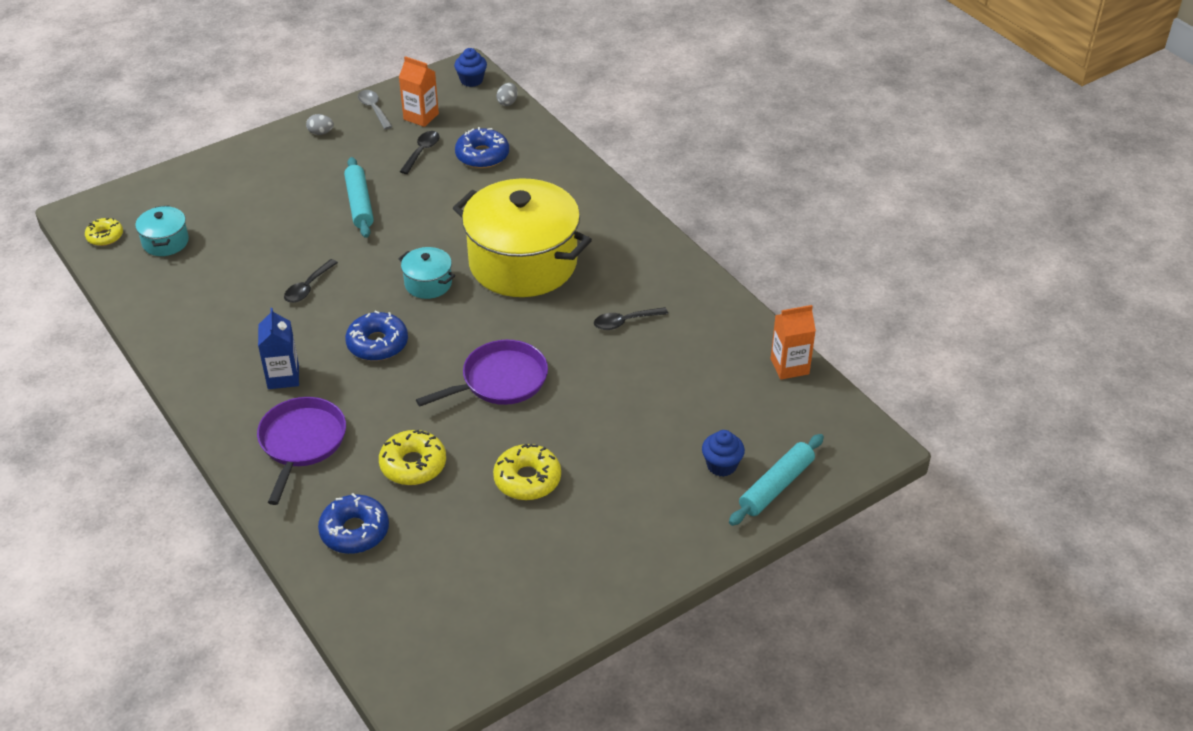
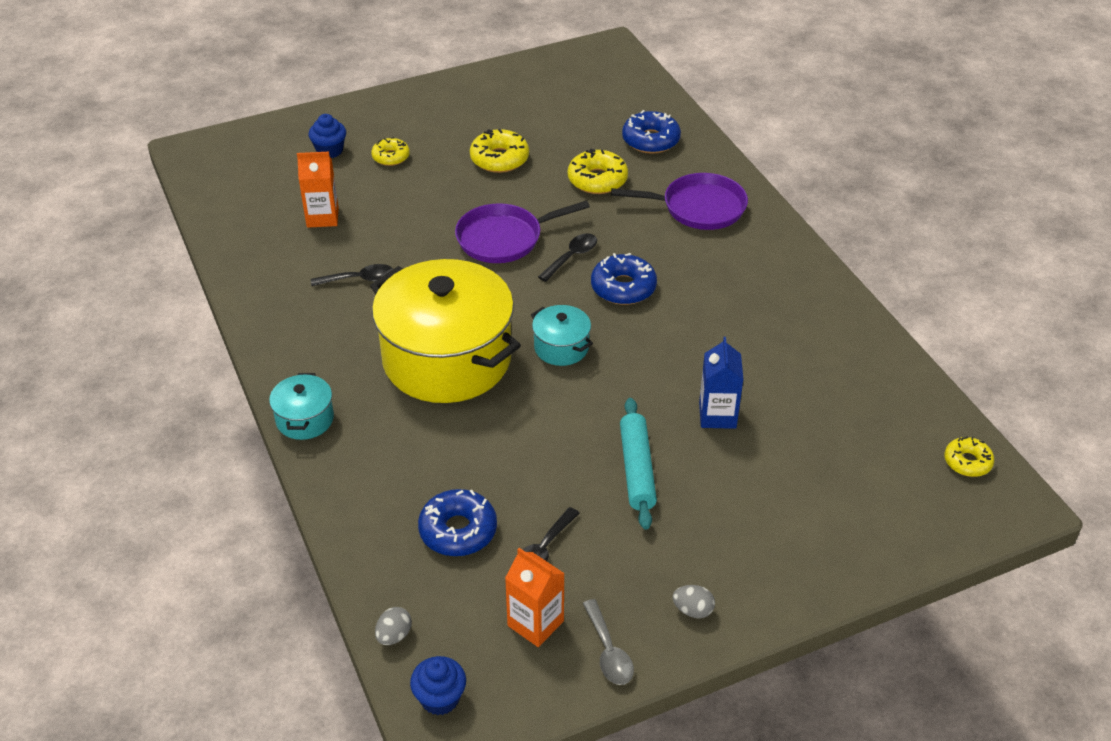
camera: 170 degrees left, 0 degrees up
turquoise pot [135,205,189,256] -> turquoise pot moved to [269,373,334,440]
purple pan [257,397,346,505] -> purple pan turned 105 degrees counterclockwise [611,173,748,230]
blue carton [258,308,299,389] -> blue carton moved to [699,337,743,429]
black spoon [284,259,338,303] -> black spoon moved to [538,233,597,282]
turquoise rolling pin [729,434,824,526] -> none
orange carton [771,305,816,380] -> orange carton moved to [297,152,339,228]
none -> yellow donut [371,137,410,166]

